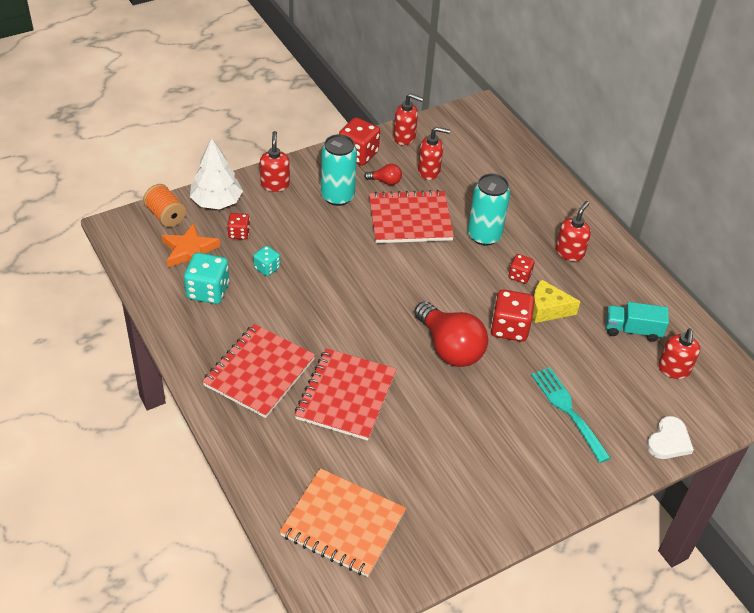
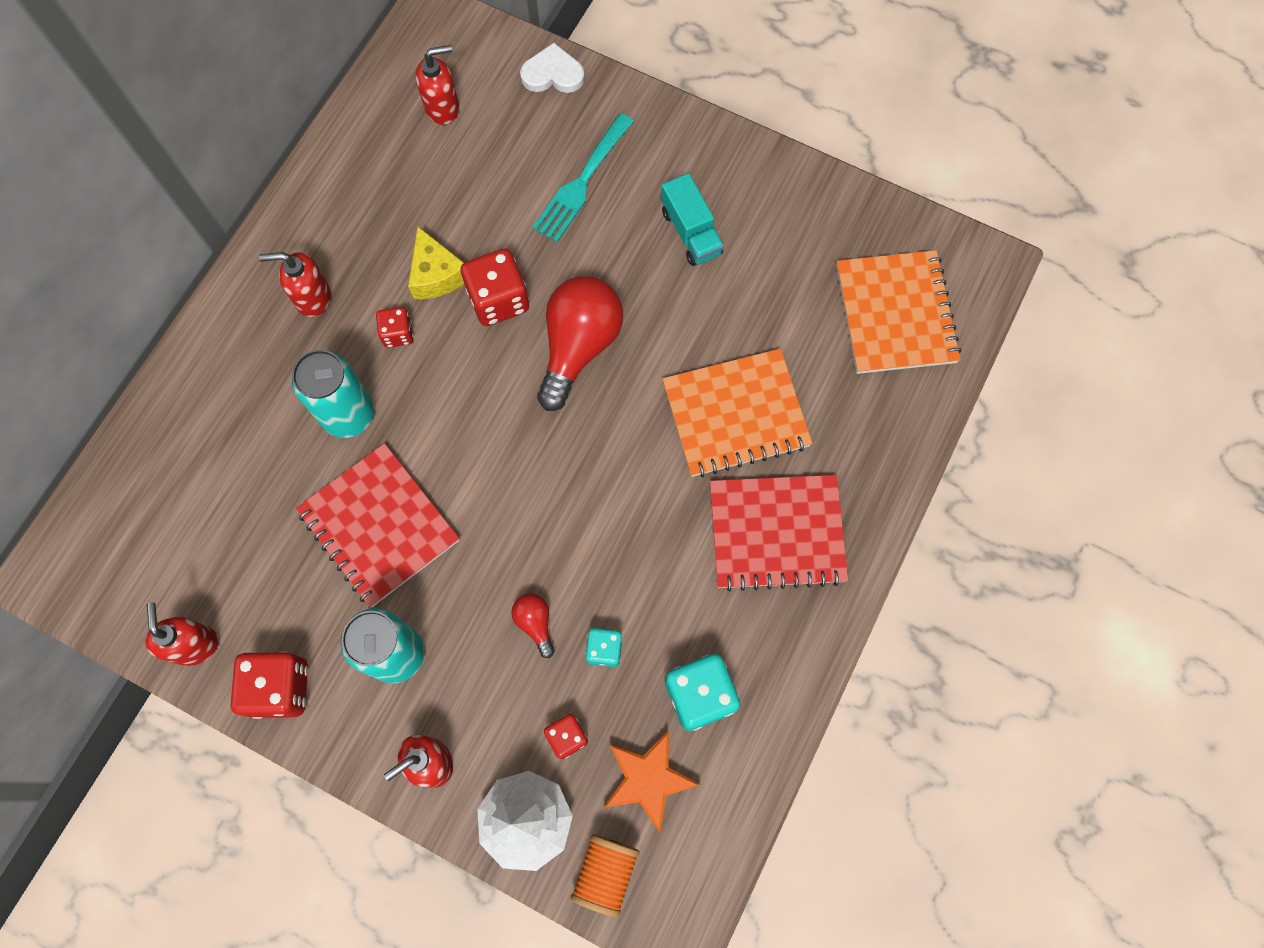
camera: 120 degrees left, 25 degrees up
red notebook [295,348,397,441] -> orange notebook [663,349,812,477]
red light bulb [364,164,402,185] -> red light bulb moved to [511,594,555,658]
red soap dispenser [418,127,450,180] -> none
turquoise truck [606,302,669,342] -> turquoise truck moved to [661,173,724,266]

